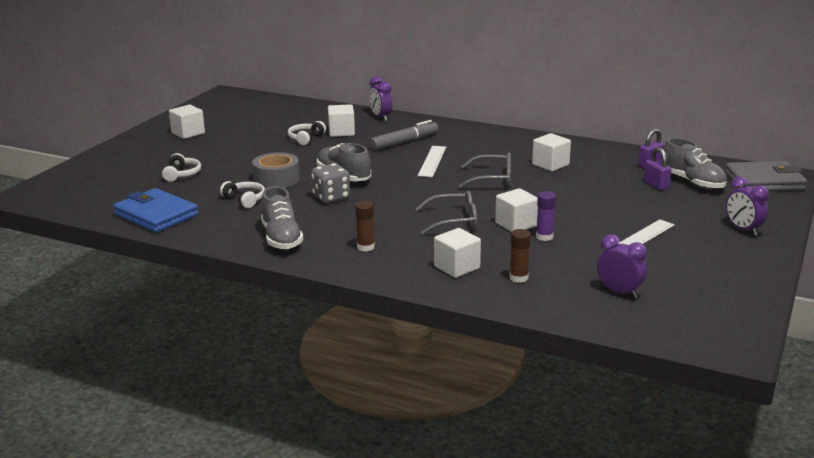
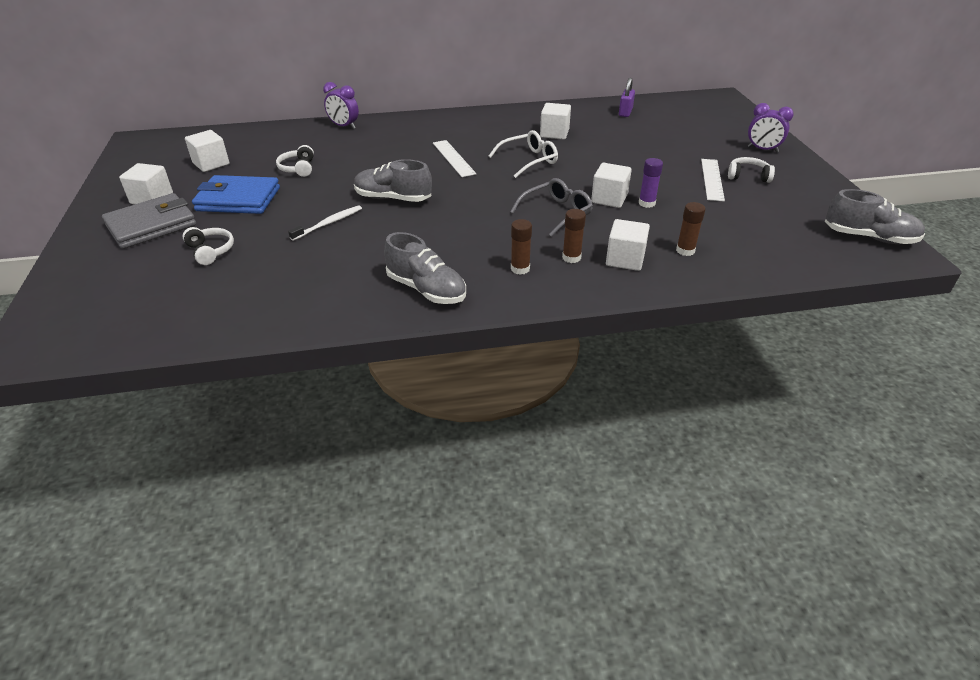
camera: 35 degrees left, 15 degrees up
blue wallet [113,188,198,233] -> blue wallet moved to [192,175,280,214]
white headphones [220,181,265,208] -> white headphones moved to [728,157,775,183]
grey tape [252,152,300,188] -> white toothbrush [288,205,362,241]
grey dice [311,163,350,203] -> none
white cube [328,104,355,137] -> white cube moved to [185,130,229,172]
grey marker [370,120,438,150] -> none
grey glasses [459,152,511,188] -> white glasses [488,130,558,178]
purple clock [597,234,647,298] -> none
purple padlock [644,147,672,190] -> none
grey shoe [663,138,727,189] -> grey shoe moved to [825,189,925,244]
grey wallet [725,161,807,191] -> grey wallet moved to [102,193,196,249]
none -> brown glue stick [562,209,586,263]

